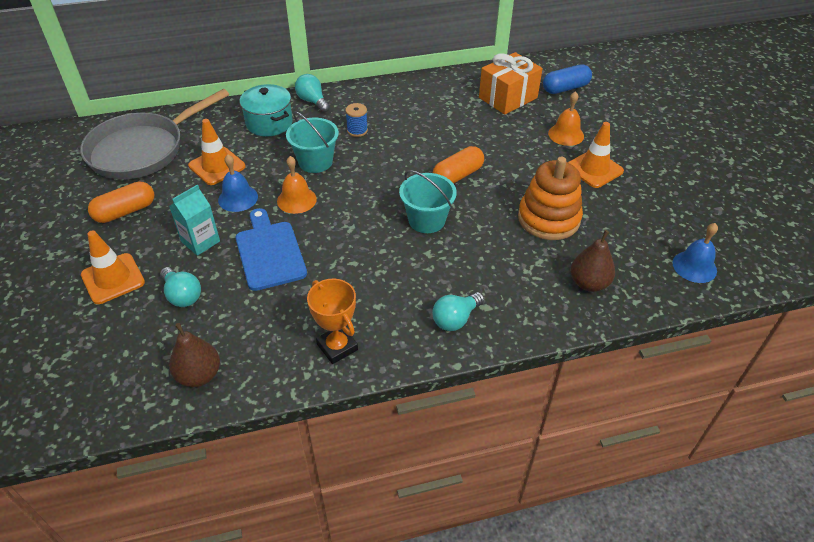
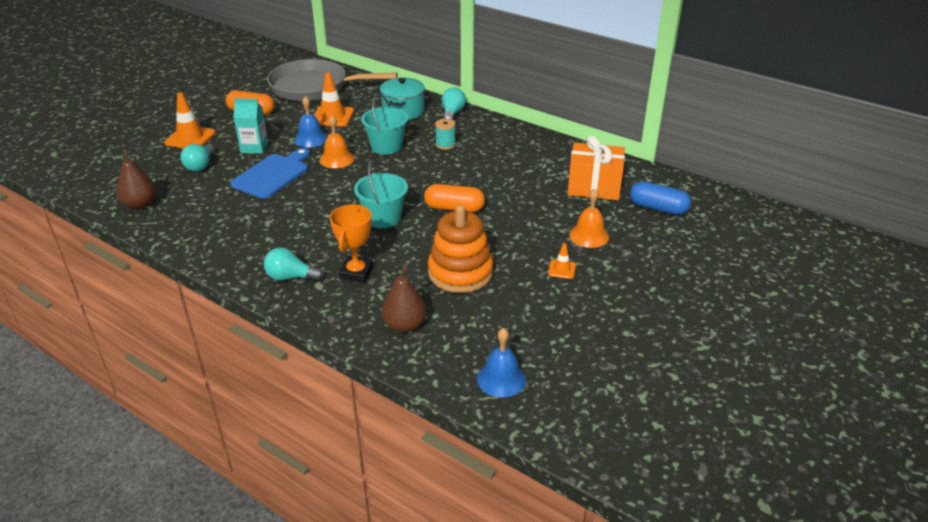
camera: 50 degrees right, 10 degrees down
orange trophy [307,279,358,364] -> orange trophy moved to [330,204,374,283]
blue spool [346,103,368,137] -> turquoise spool [435,119,456,150]
orange traffic cone [568,122,624,188] -> orange traffic cone [548,243,576,279], size x0.52

